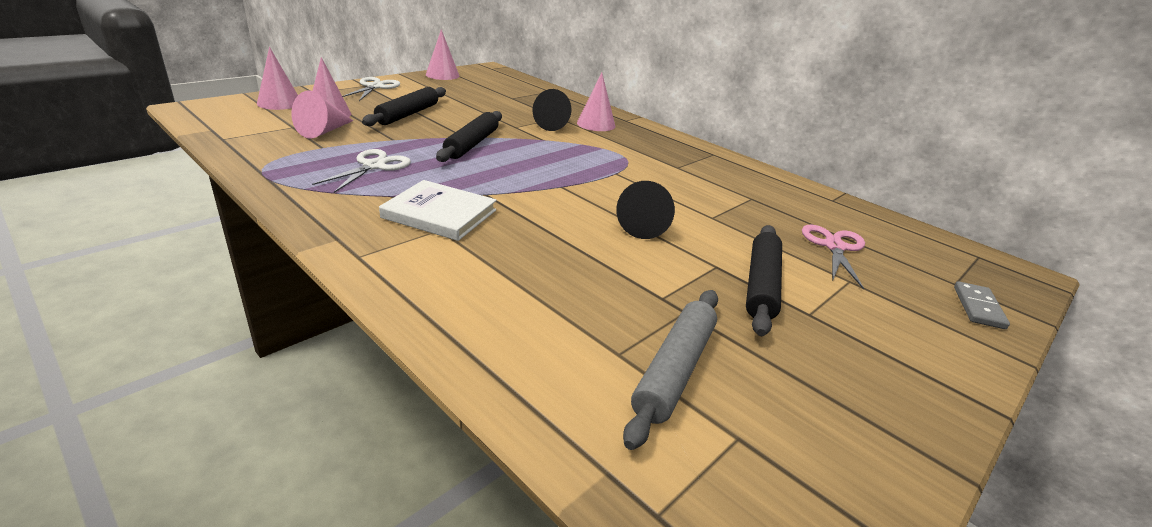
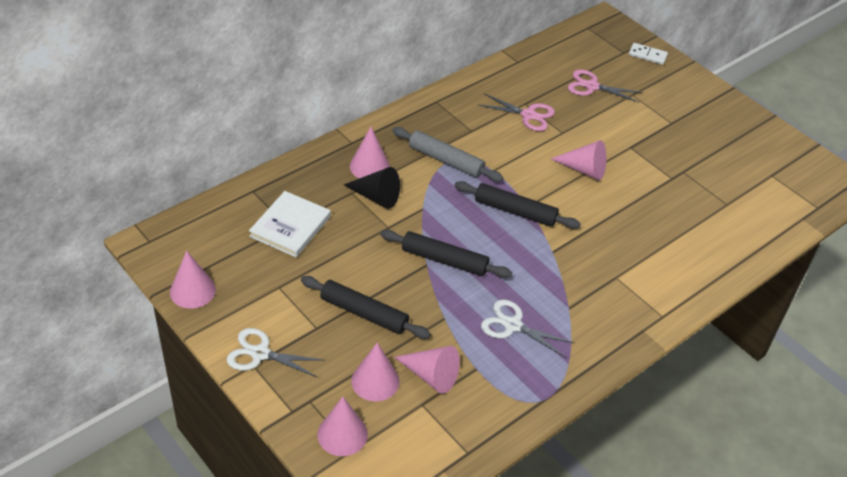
camera: 85 degrees left, 15 degrees up
white book [379,180,497,241] -> white book moved to [249,191,331,257]
black cone [616,181,675,239] -> pink cone [551,140,606,180]
grey rolling pin [623,290,718,450] -> grey rolling pin moved to [392,127,503,182]
black rolling pin [746,225,782,336] -> black rolling pin moved to [455,181,581,229]
grey domino [954,281,1010,329] -> white domino [629,43,668,65]
none -> pink scissors [479,93,555,131]

